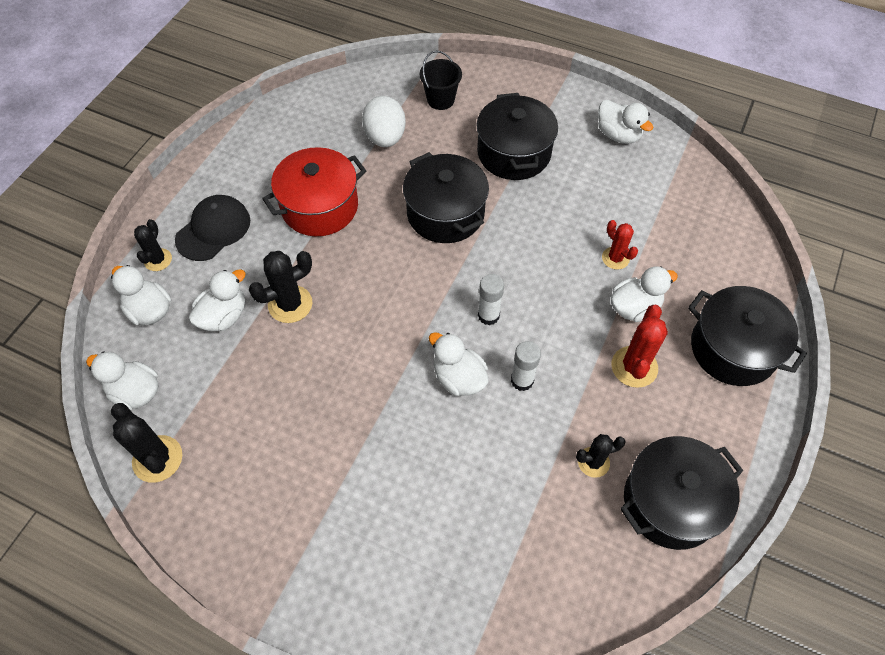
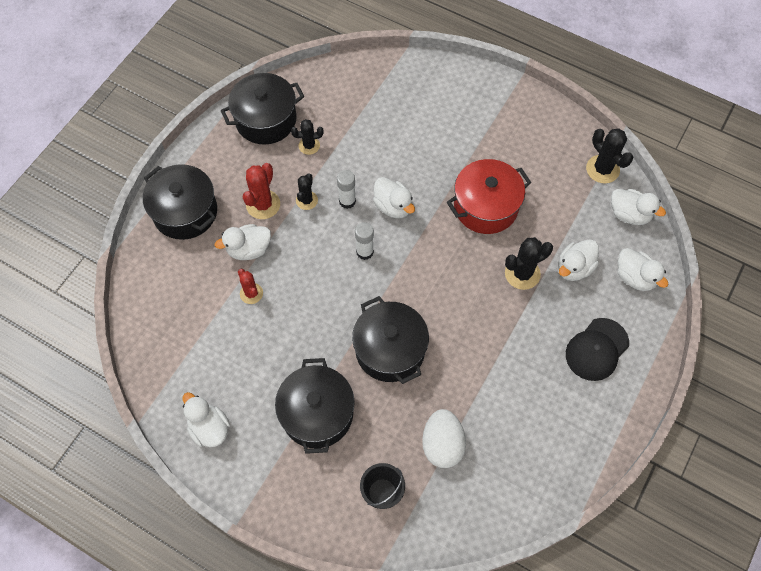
camera: 175 degrees left, 5 degrees up
black cactus [134,219,172,271] -> black cactus moved to [296,173,318,210]
red pot [262,147,366,236] -> red pot moved to [447,159,532,234]

